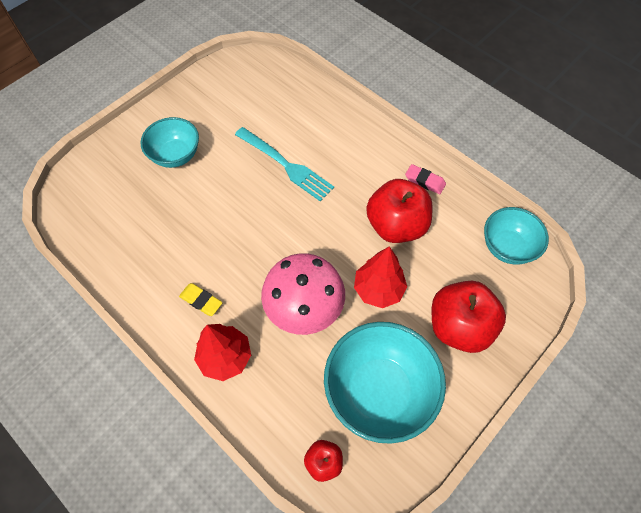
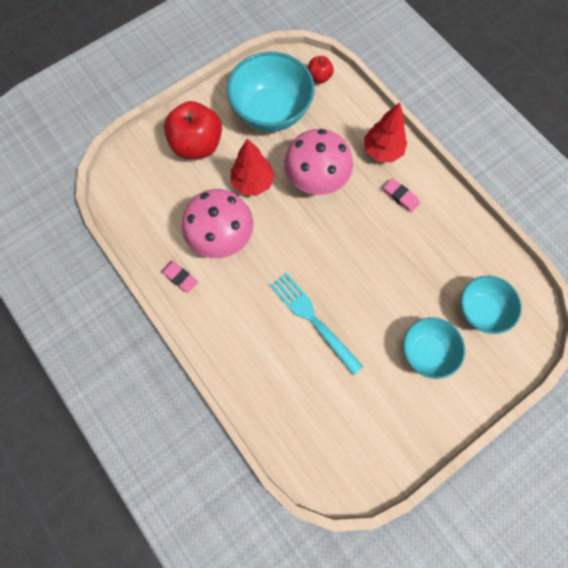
camera: 170 degrees left, 10 degrees up
yellow eraser [179,283,222,316] -> pink eraser [384,178,420,213]
red apple [366,179,433,243] -> pink mushroom [182,189,253,258]
turquoise bowl [484,207,549,265] -> turquoise bowl moved to [461,275,522,334]

